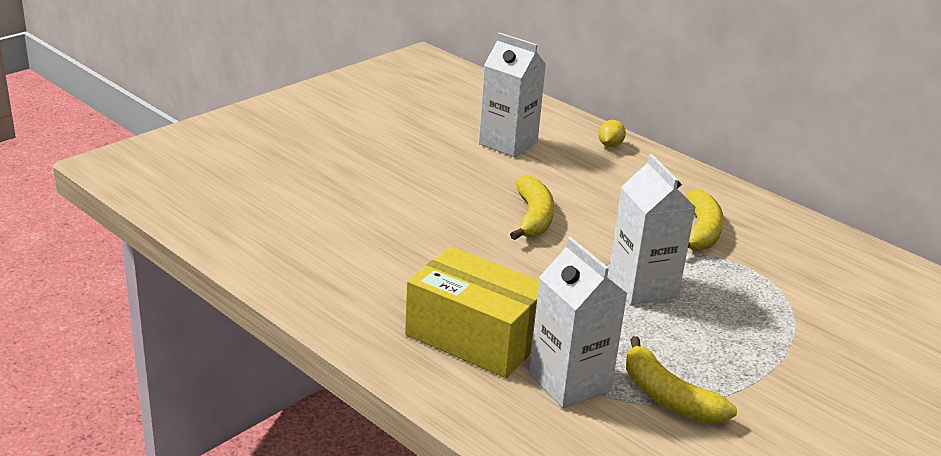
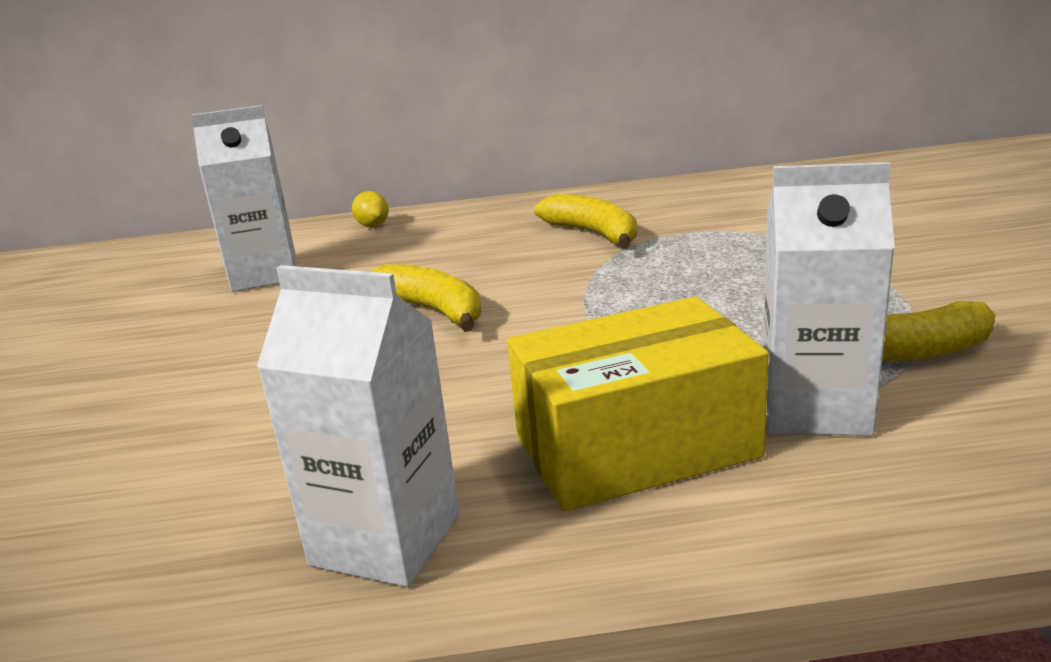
camera: 45 degrees left, 5 degrees down
white carton [608,154,696,305] -> white carton moved to [257,265,459,587]

